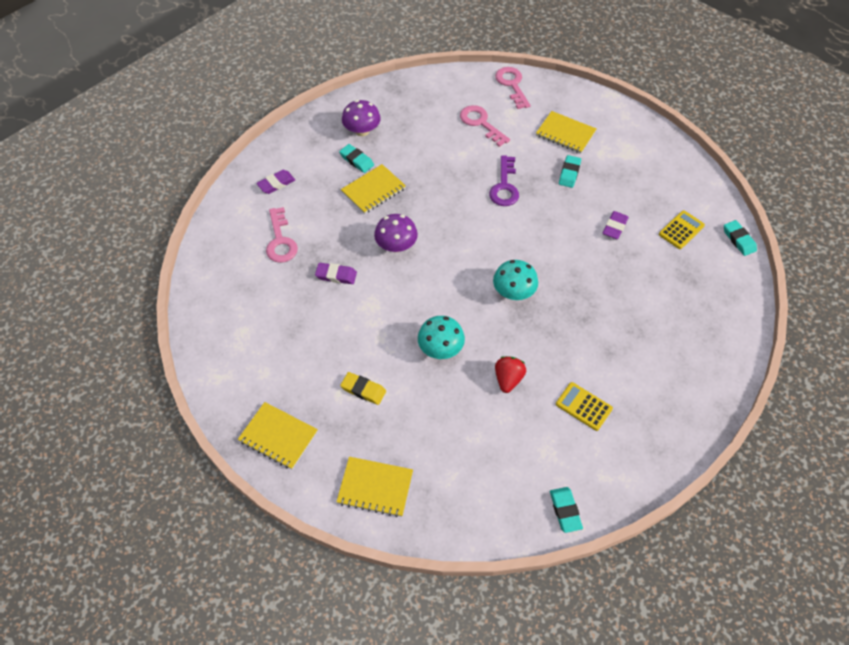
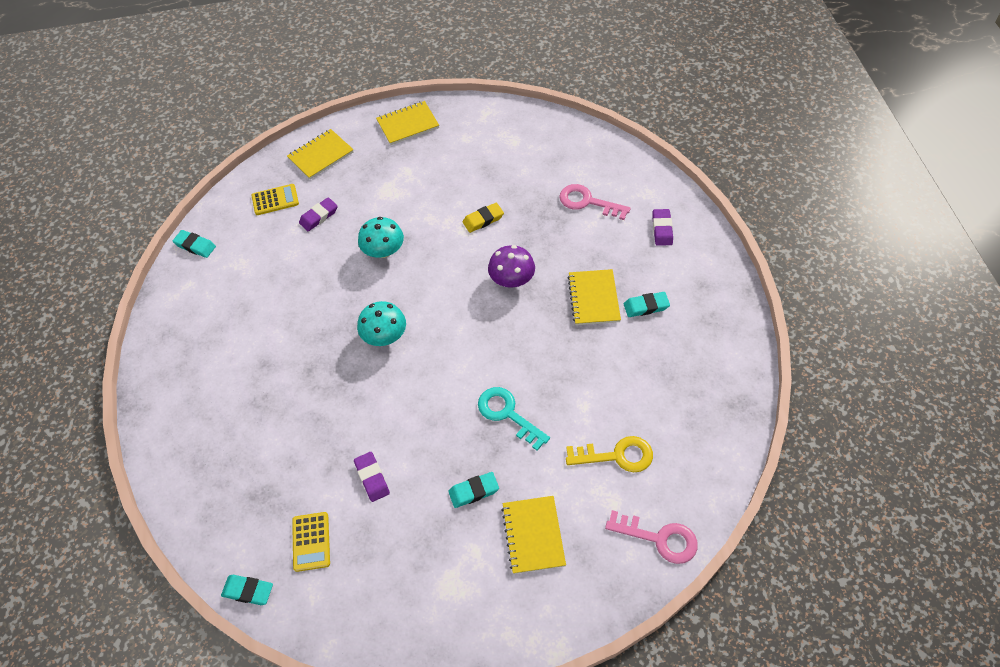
camera: 130 degrees right, 0 degrees up
purple eraser [315,263,357,284] -> purple eraser moved to [299,197,338,231]
yellow eraser [340,372,386,405] -> yellow eraser moved to [463,203,504,233]
purple mushroom [342,100,381,136] -> none
pink key [460,105,510,147] -> yellow key [566,436,653,472]
purple key [489,155,519,206] -> turquoise key [478,387,550,451]
red strawberry [495,356,526,393] -> none
yellow notebook [536,111,596,154] -> yellow notebook turned 75 degrees counterclockwise [502,496,566,574]
yellow calculator [556,382,613,431] -> yellow calculator moved to [252,184,299,215]
turquoise eraser [559,155,581,188] -> turquoise eraser turned 75 degrees counterclockwise [448,472,499,508]

